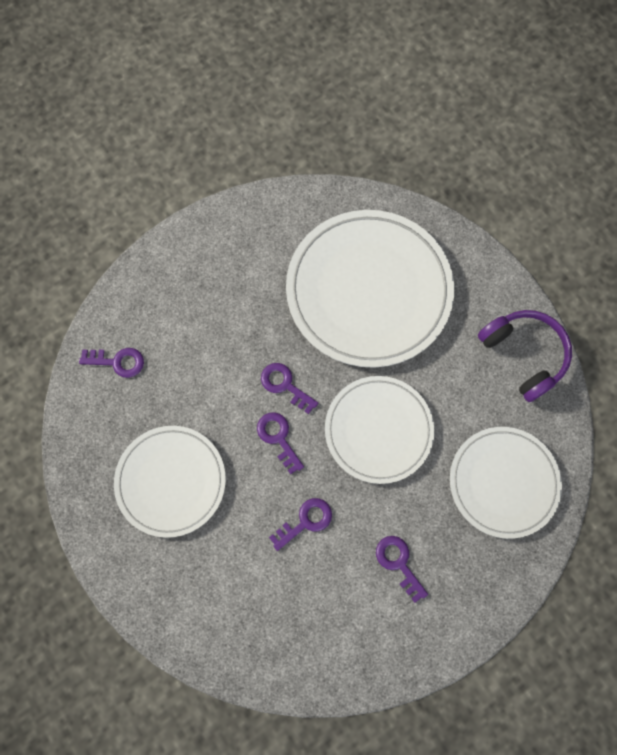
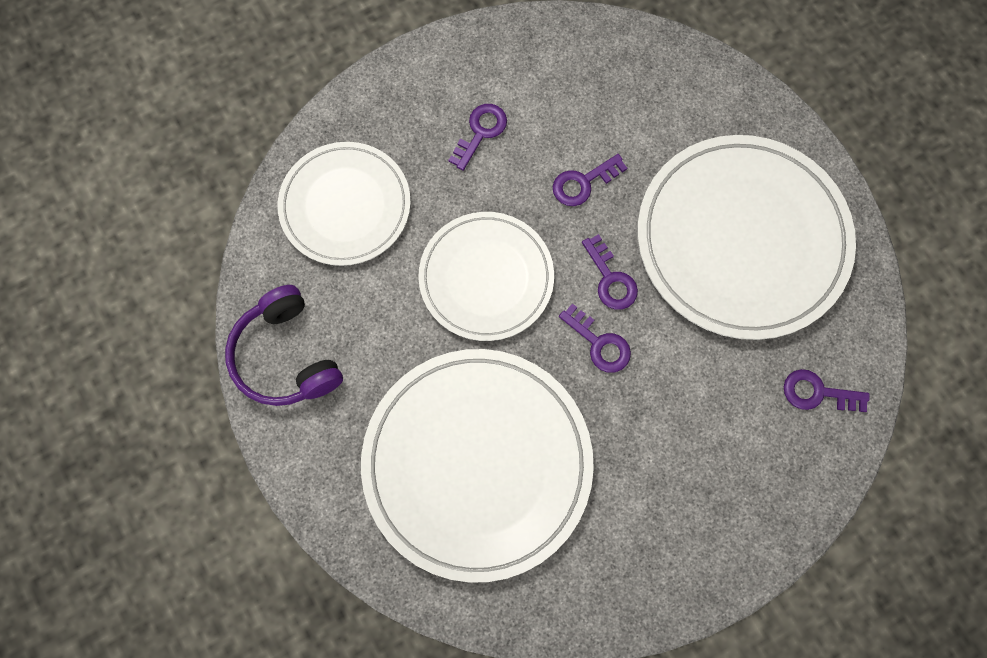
camera: 175 degrees left, 0 degrees up
white plate [114,426,226,538] -> white plate [638,135,856,340], size x1.61
purple key [376,536,428,603] -> purple key turned 120 degrees counterclockwise [448,104,507,171]

